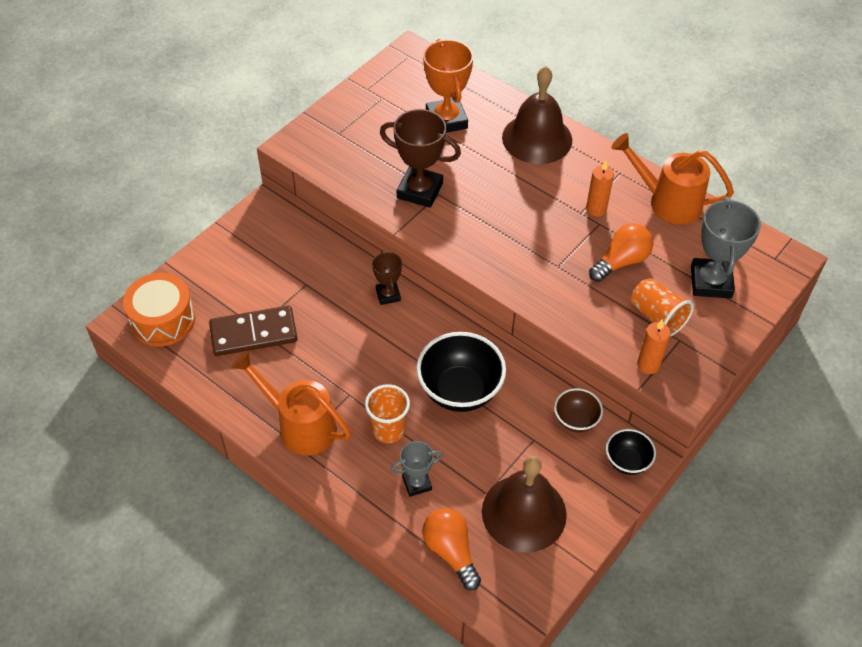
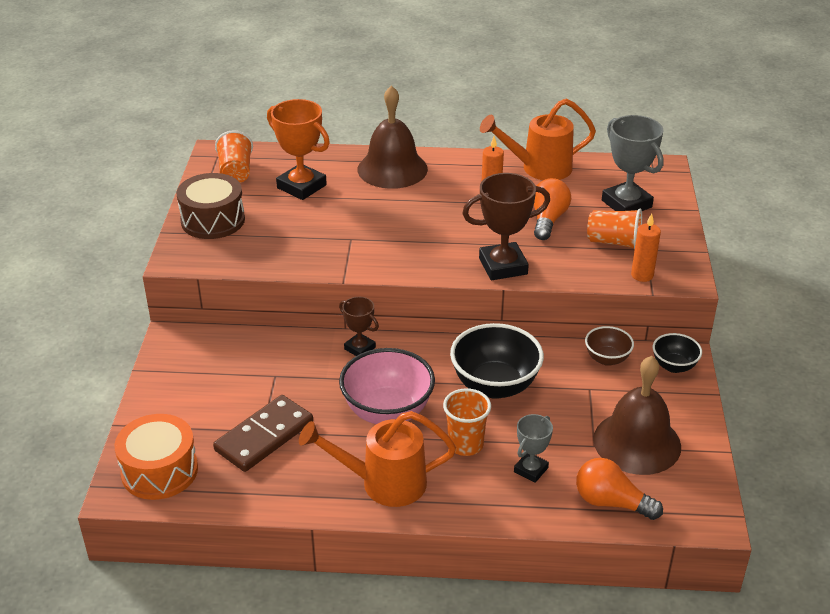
camera: 35 degrees left, 15 degrees down
brown trophy [380,109,461,208] -> brown trophy moved to [462,173,550,280]
none -> brown drum [176,173,245,239]
none -> orange cup [215,130,253,183]
none -> pink bowl [339,348,435,424]

